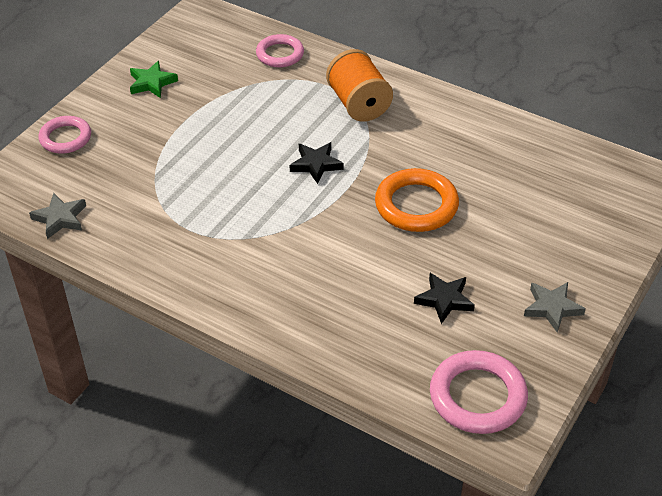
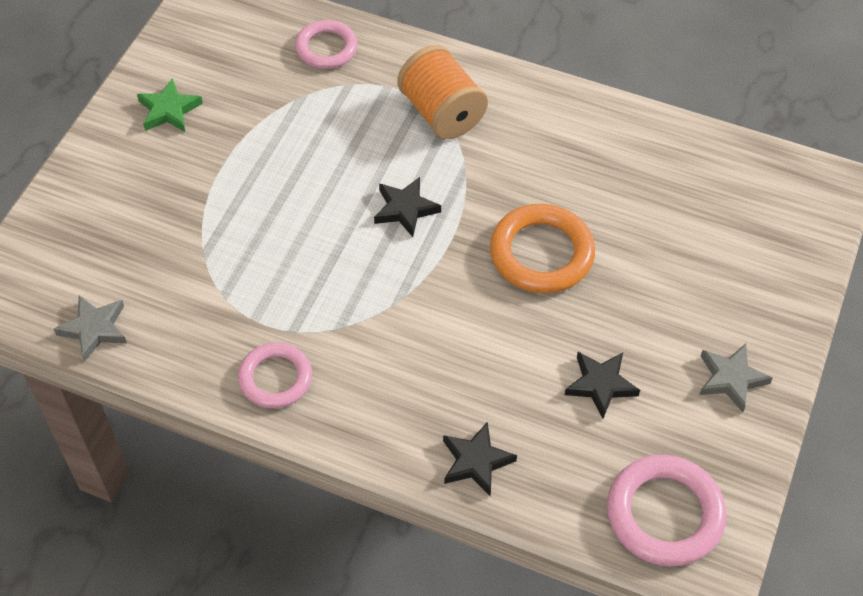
camera: 10 degrees left, 10 degrees up
pink ring [38,116,91,154] -> pink ring moved to [238,342,312,409]
none -> black star [443,422,517,496]

